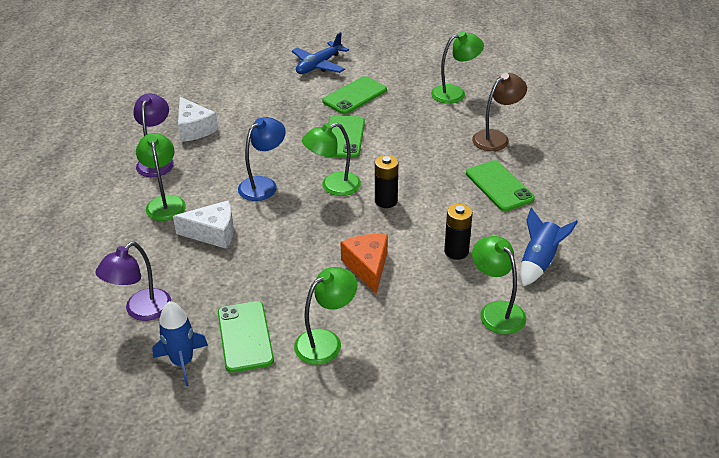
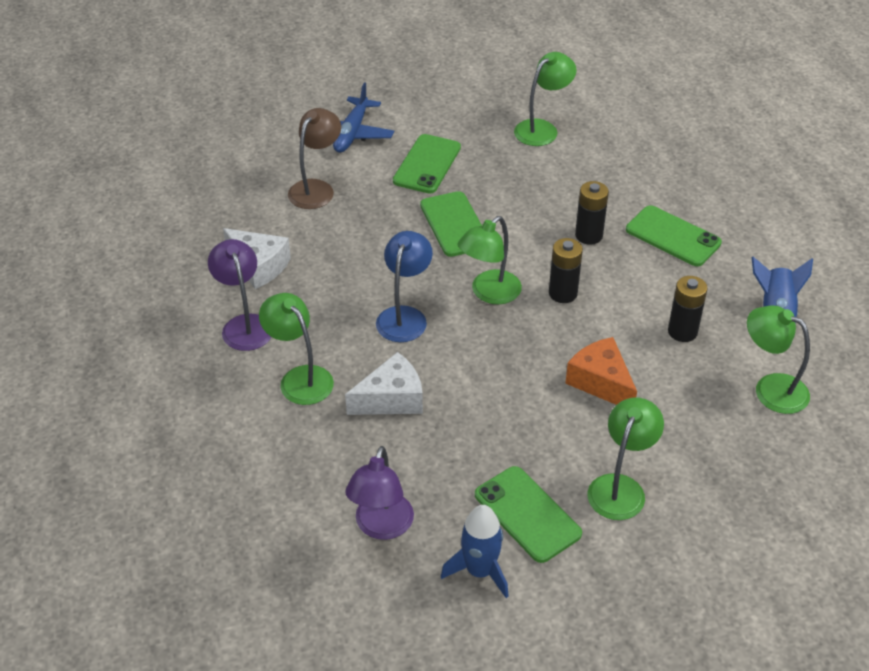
camera: 25 degrees left, 5 degrees up
brown lamp [472,73,527,151] -> brown lamp moved to [288,108,341,209]
none -> black battery [575,181,609,245]

